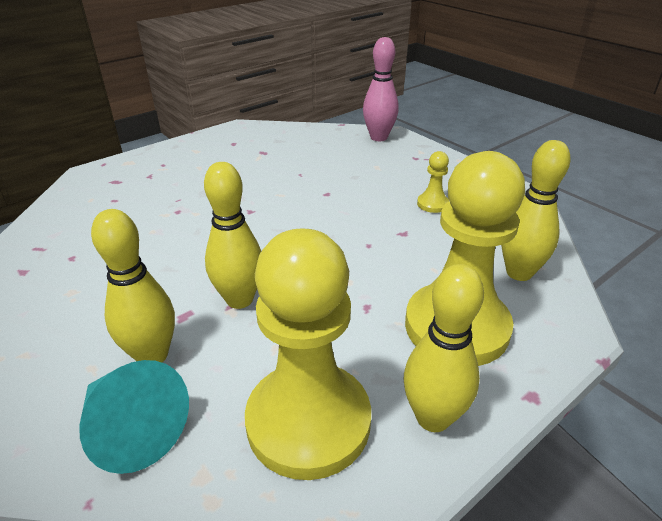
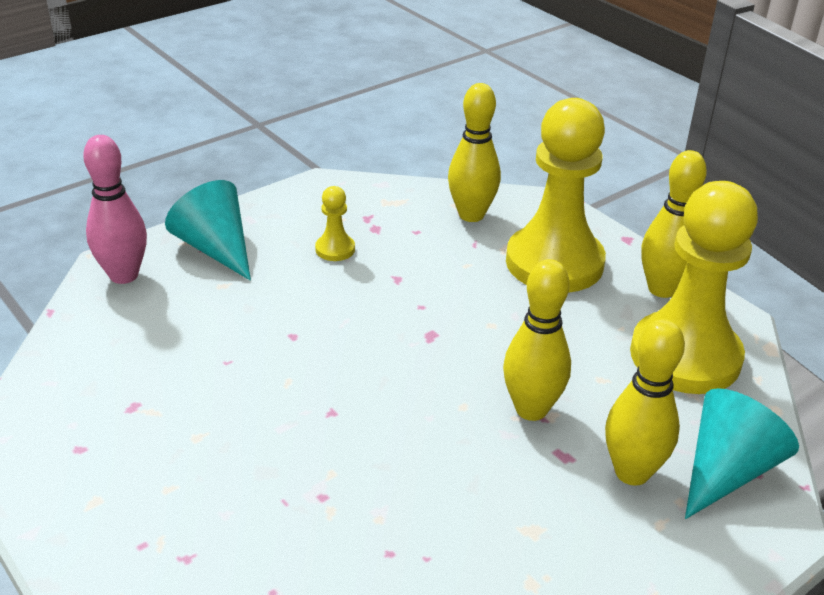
camera: 90 degrees left, 0 degrees up
none -> turquoise cone [165,180,251,280]

